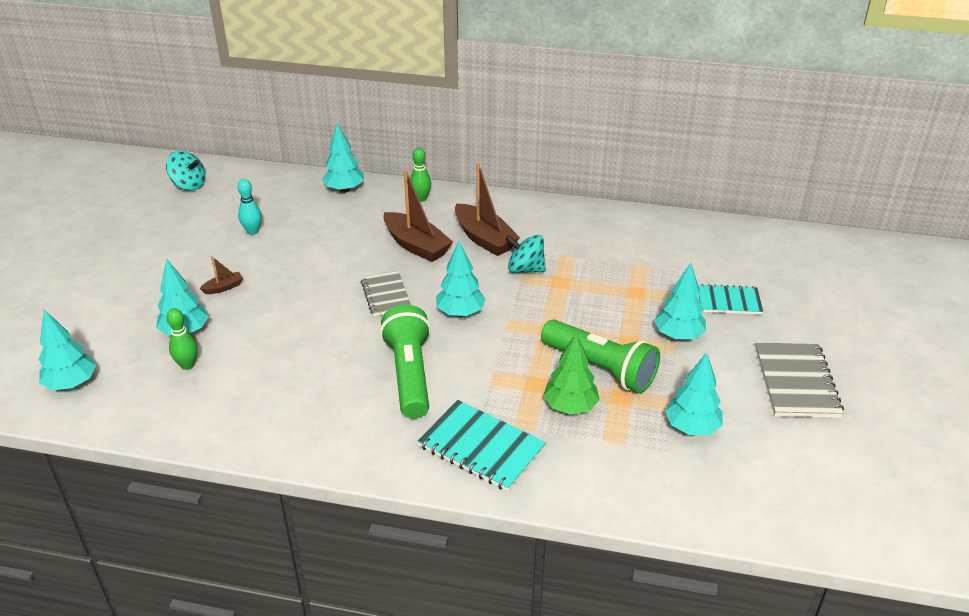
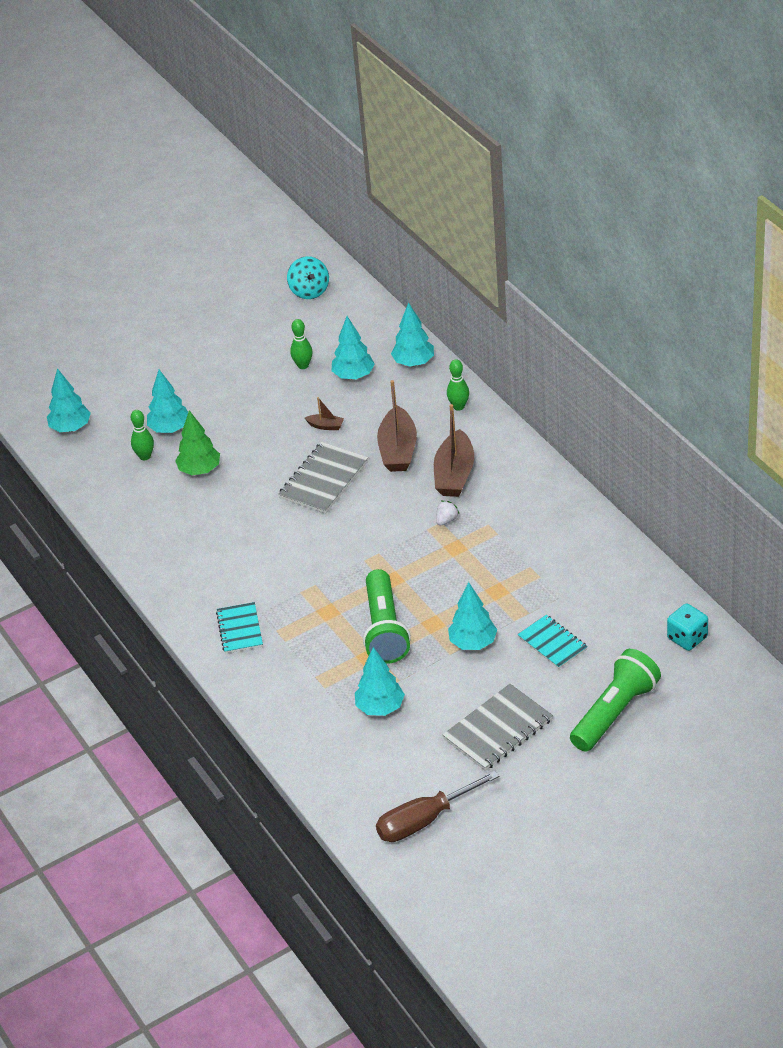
camera: 50 degrees right, 5 degrees up
brown boat [200,256,243,294] -> brown boat moved to [305,397,344,430]
turquoise bowling pin [238,179,262,235] -> green bowling pin [290,319,312,369]
grey notebook [361,271,411,316] -> grey notebook [278,442,368,514], size x1.51
green flashlight [380,305,431,419] -> green flashlight moved to [570,649,661,752]
turquoise notebook [418,400,546,491] -> turquoise notebook [216,602,263,654], size x0.66
turquoise tree [436,241,486,317] -> turquoise tree moved to [332,316,375,380]
turquoise spinning top [506,235,546,273] -> white strawberry [436,501,459,526]
green tree [543,332,600,415] -> green tree moved to [175,410,220,475]
none -> brown screwdriver [376,770,500,842]
none -> turquoise dice [667,603,708,651]

